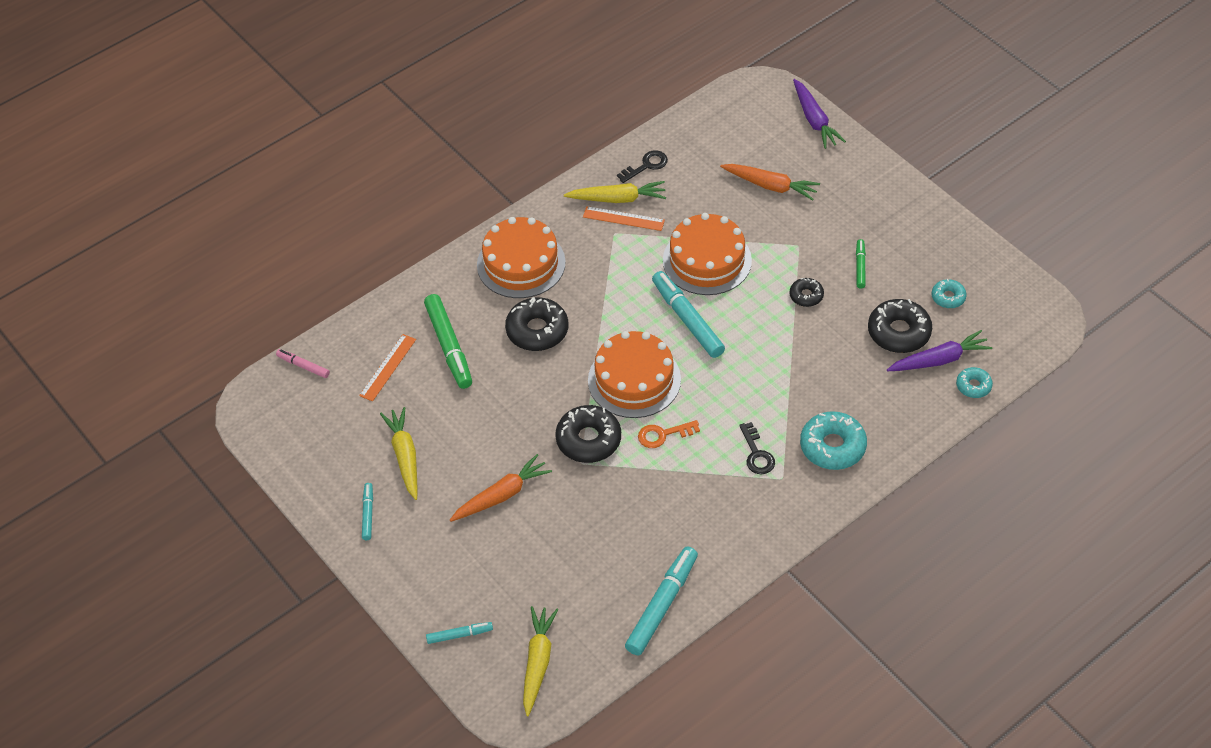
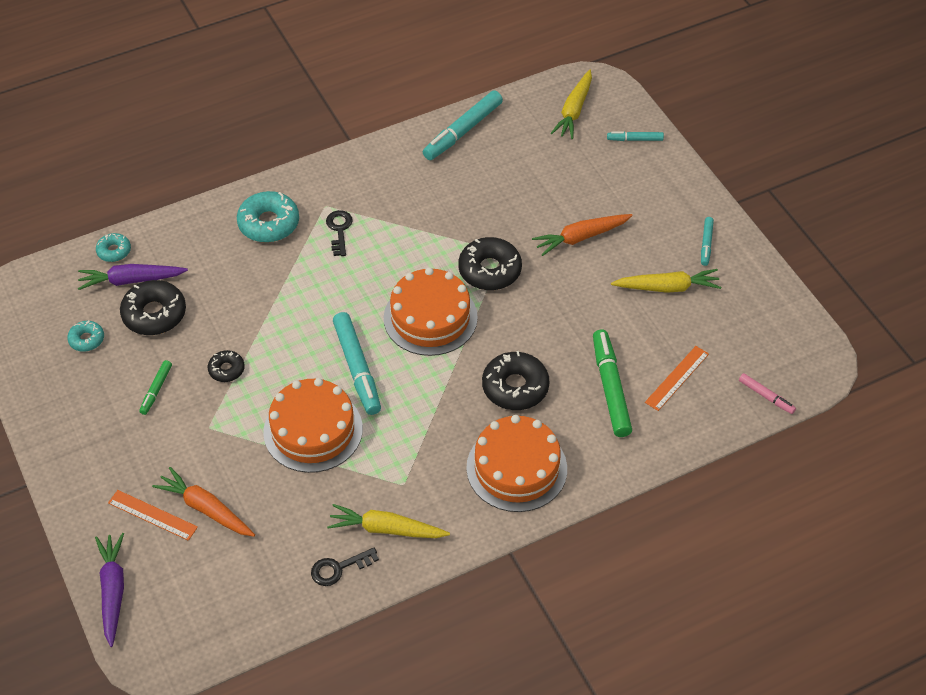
camera: 170 degrees left, 0 degrees up
yellow carrot [380,407,418,500] -> yellow carrot turned 90 degrees counterclockwise [611,269,721,293]
orange ruler [583,206,665,231] -> orange ruler moved to [108,490,198,541]
orange key [638,420,700,448] -> none

